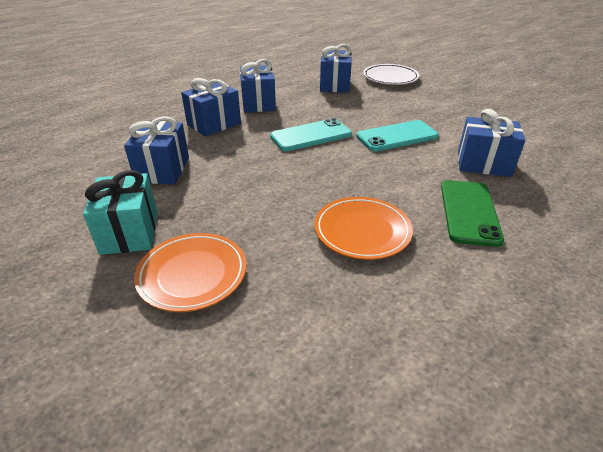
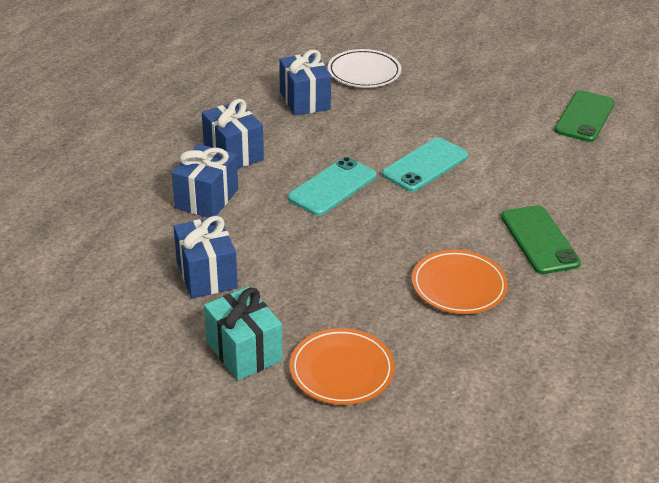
camera: 25 degrees left, 0 degrees up
blue gift [458,109,525,177] -> none
none -> green phone [554,90,615,142]

